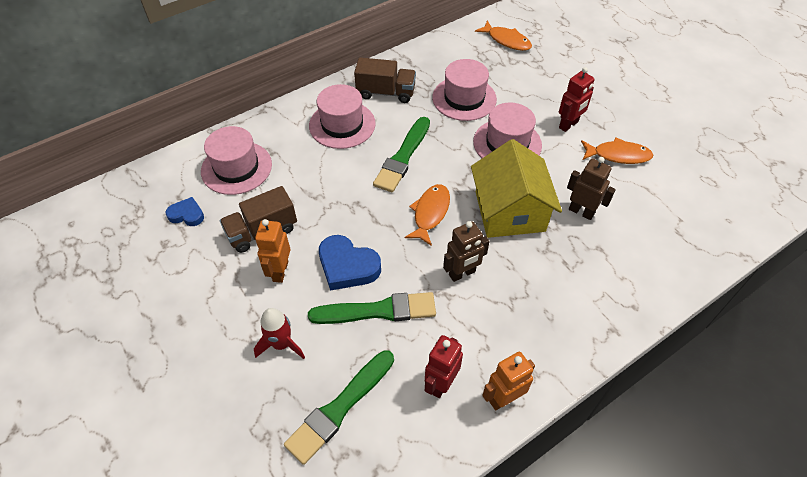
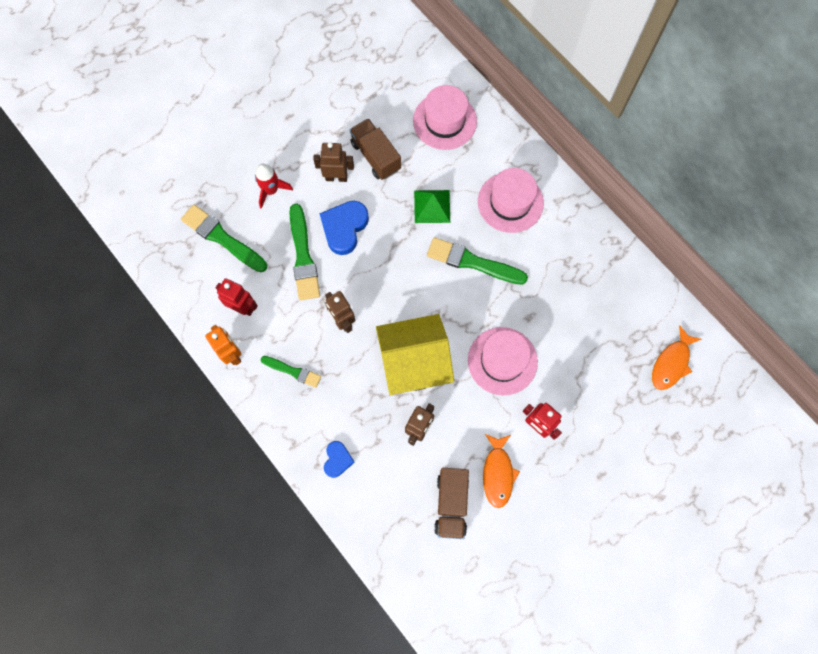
camera: 85 degrees right, 20 degrees up
blue heart [165,197,204,226] -> blue heart moved to [324,441,355,478]
orange robot [255,219,290,283] -> brown robot [313,142,354,182]
brown truck [354,57,416,103] -> brown truck moved to [434,468,469,539]
orange fish [405,184,450,246] -> none
pink hat [432,59,497,121] -> none
none -> green brush [260,356,321,388]
none -> green pyramid [414,190,450,223]

